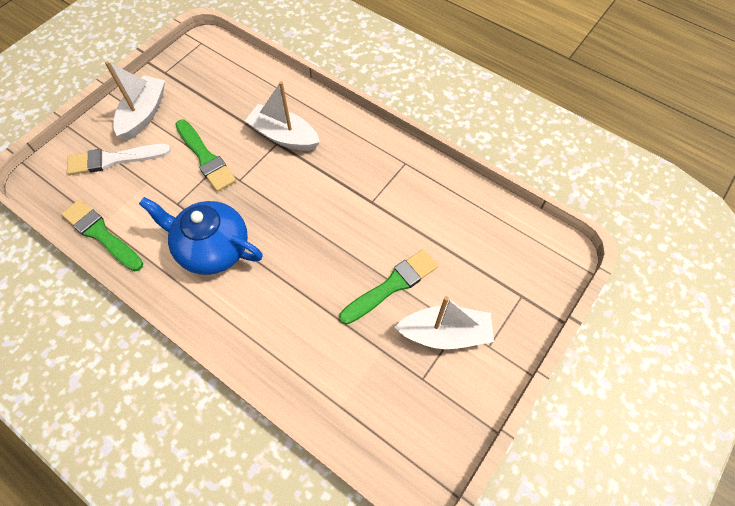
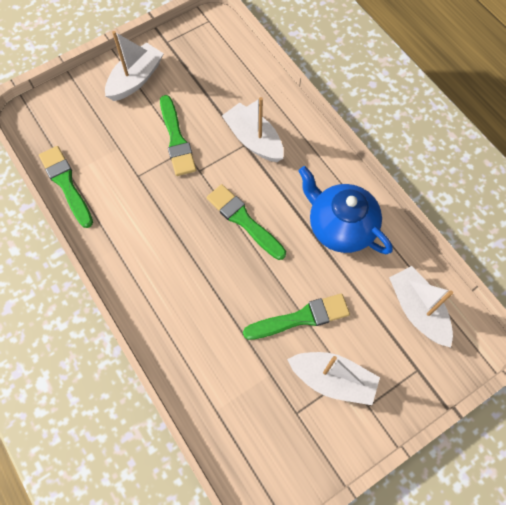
camera: 20 degrees right, 5 degrees up
white brush [67,144,171,175] -> none
blue teapot [139,197,263,275] -> blue teapot moved to [299,166,393,254]
none -> green brush [206,184,286,260]
none -> white boat [389,266,453,347]

